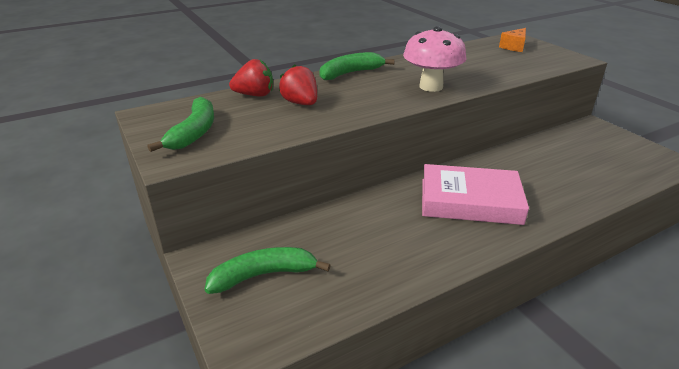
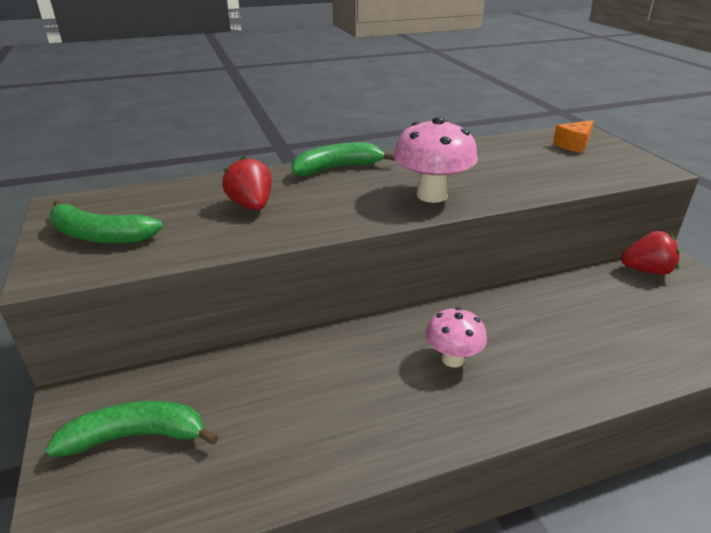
camera: 10 degrees right, 0 degrees up
green banana [147,97,214,152] -> green banana turned 90 degrees clockwise [50,200,162,244]
red strawberry [229,59,273,97] -> red strawberry moved to [621,231,680,275]
pink book [422,164,529,225] -> pink mushroom [426,307,487,367]

